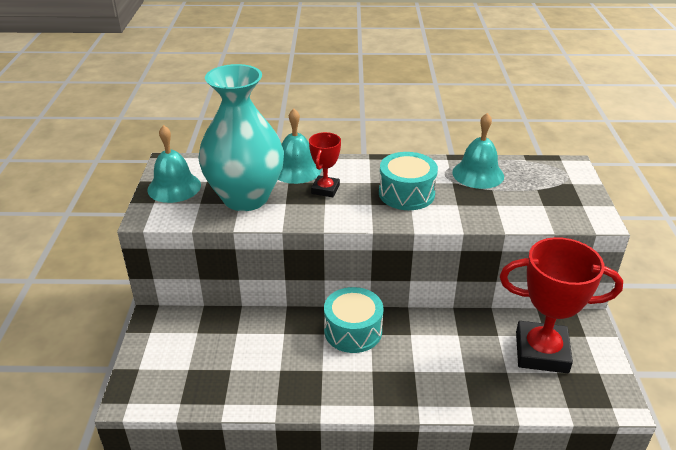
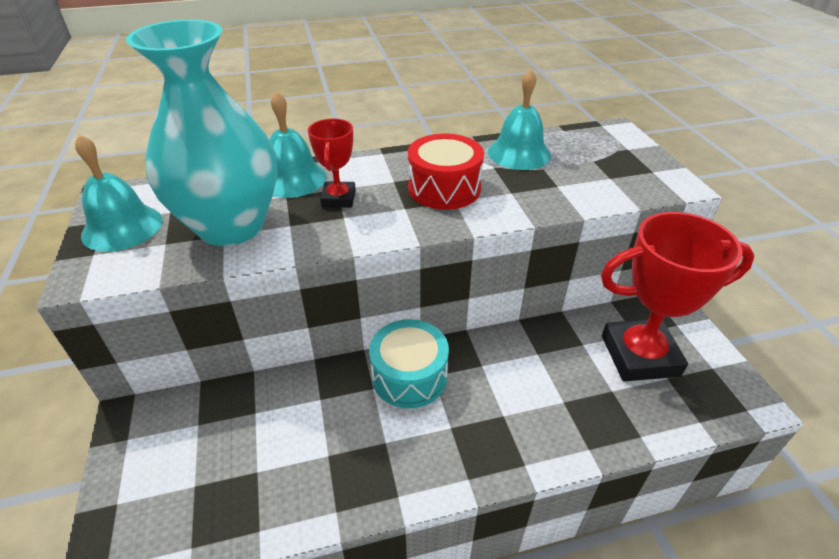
camera: 15 degrees left, 5 degrees up
turquoise drum [379,152,438,210] -> red drum [408,134,484,210]

